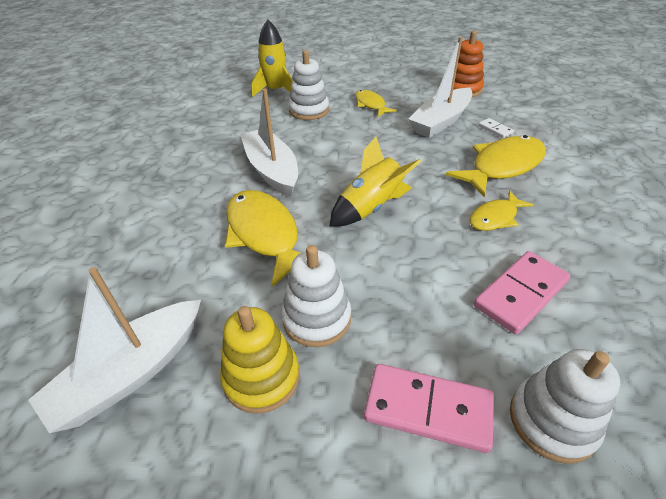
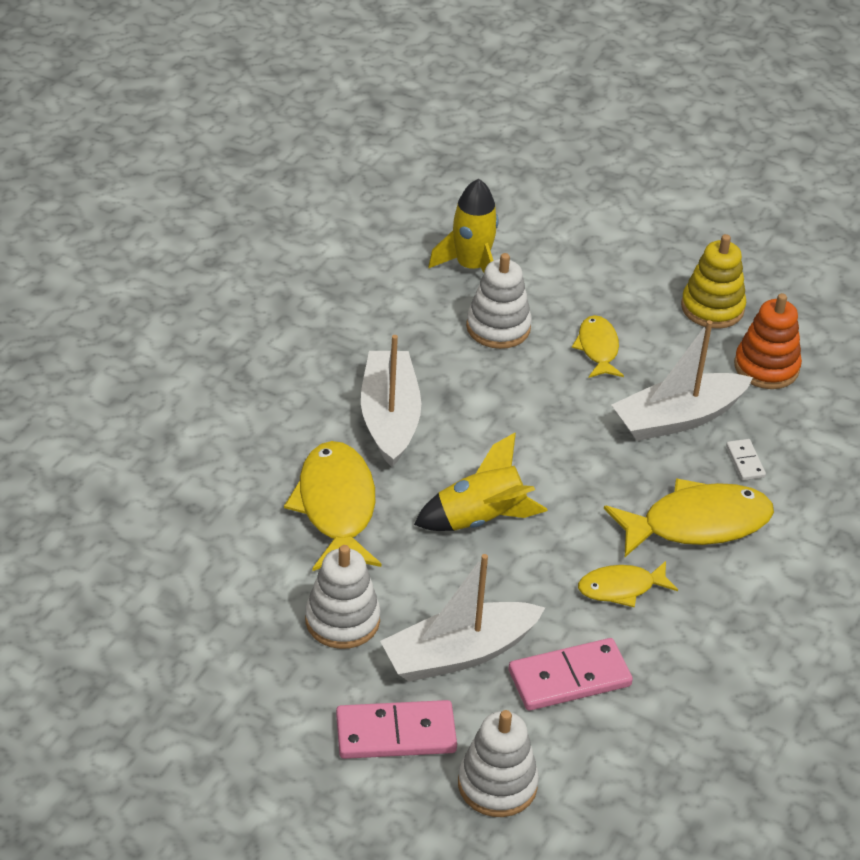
camera: 20 degrees right, 0 degrees up
white boat [28,267,201,433] -> white boat moved to [380,554,545,682]
yellow stacking toy [220,306,300,414] -> yellow stacking toy moved to [681,234,746,329]
pink domino [364,364,494,453] -> pink domino turned 45 degrees counterclockwise [336,700,457,759]

